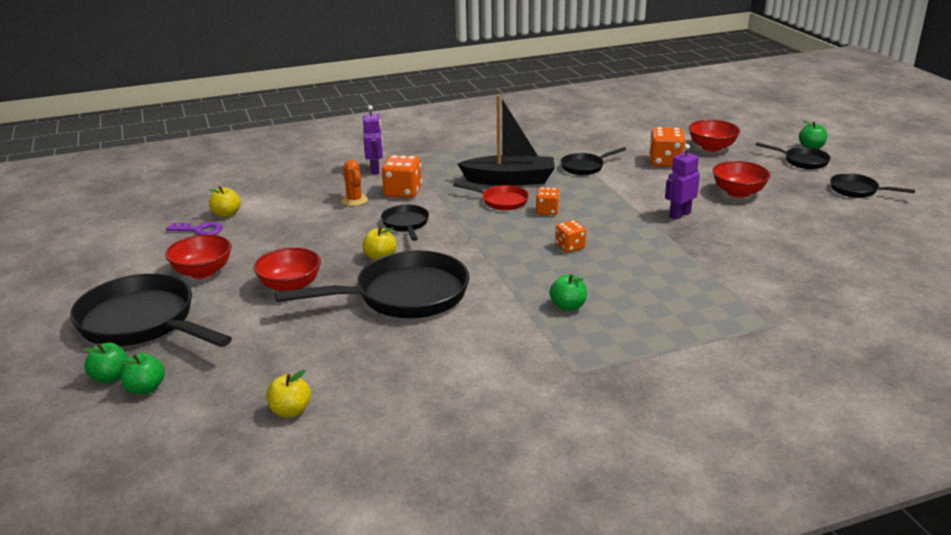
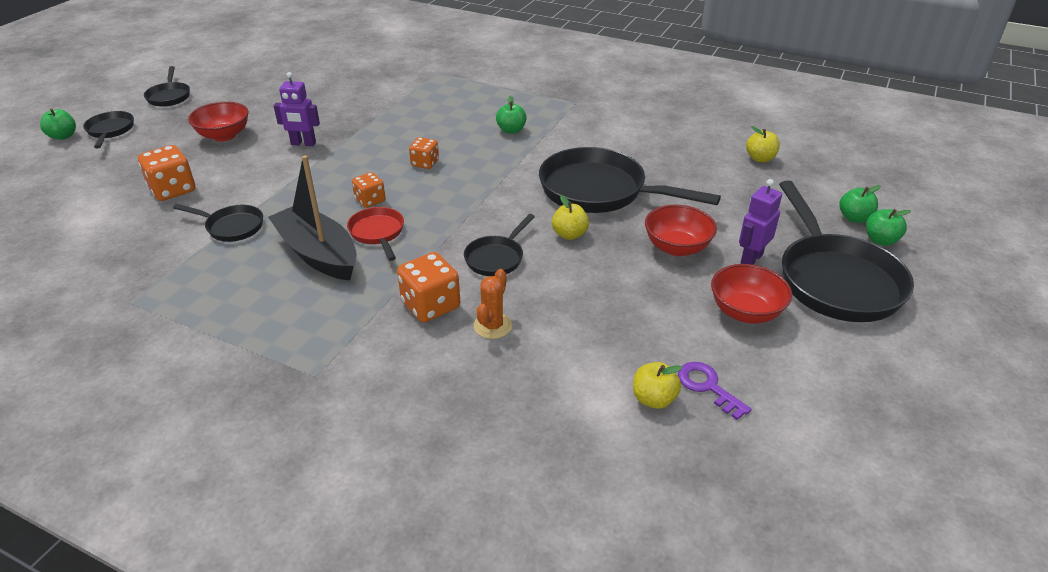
camera: 135 degrees left, 10 degrees up
purple robot [363,105,383,174] -> purple robot moved to [739,179,782,265]
red bowl [689,120,740,152] -> none

